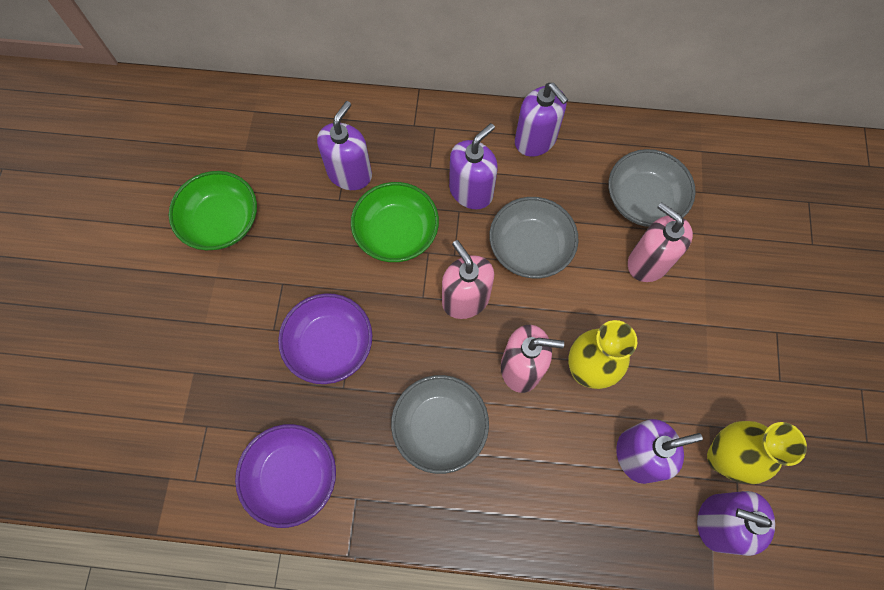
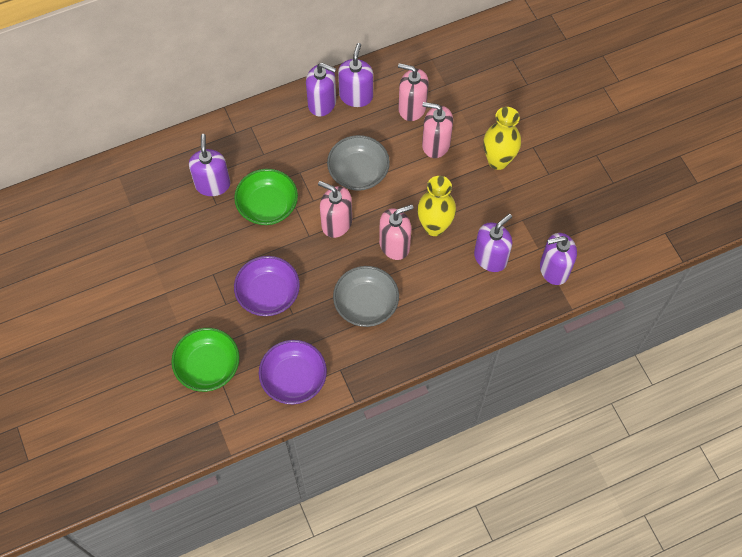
camera: 30 degrees left, 5 degrees down
green bowl [169,171,257,250] -> green bowl moved to [172,328,239,392]
purple soap dispenser [449,123,498,209] -> purple soap dispenser moved to [338,43,373,107]
grey bowl [608,149,696,227] -> pink soap dispenser [398,63,429,121]
yellow vase [707,421,807,484] -> yellow vase moved to [484,107,521,170]

